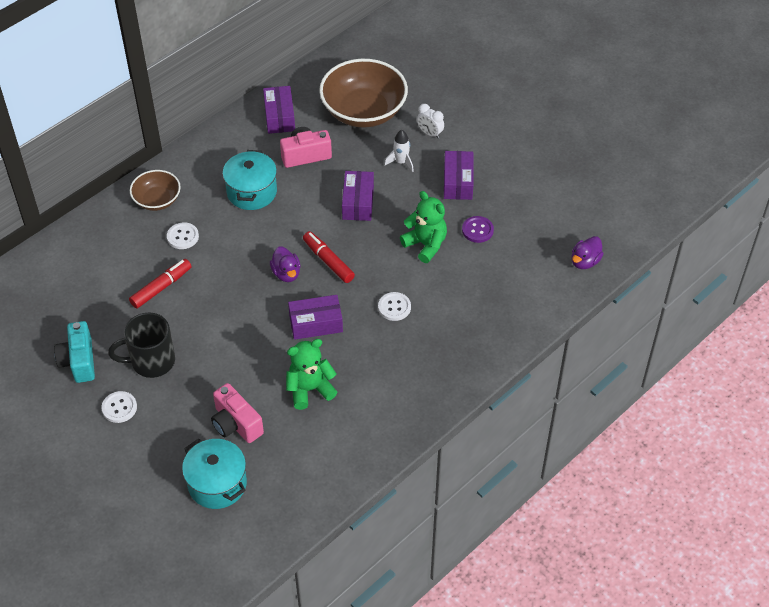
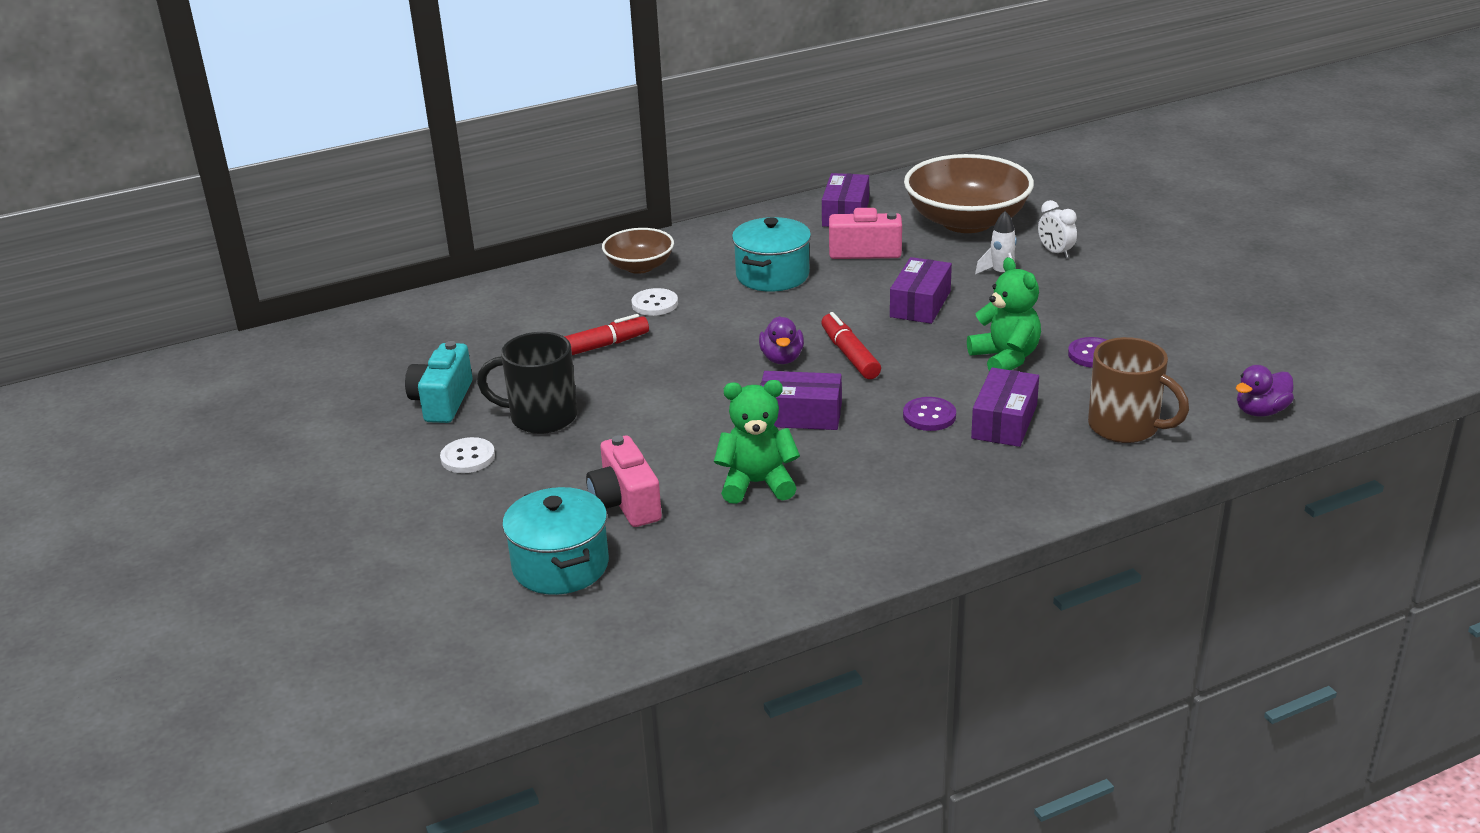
camera: 20 degrees right, 20 degrees down
white button [378,292,411,321] -> purple button [903,397,956,431]
purple box [444,151,473,200] -> purple box moved to [971,368,1039,447]
none -> brown mug [1088,337,1189,443]

